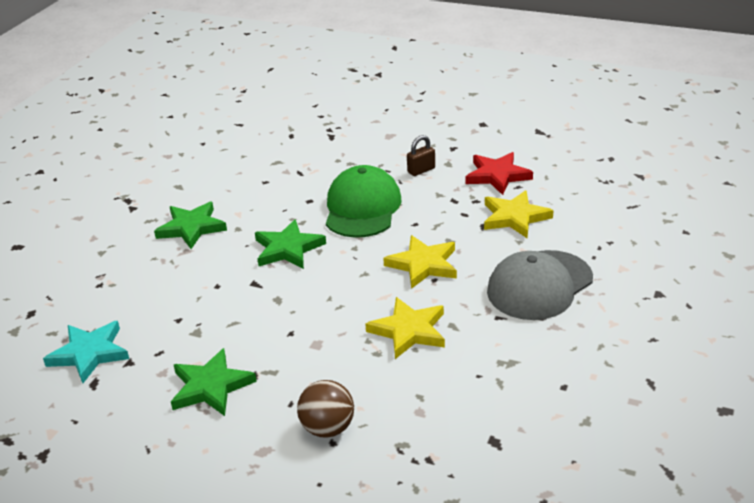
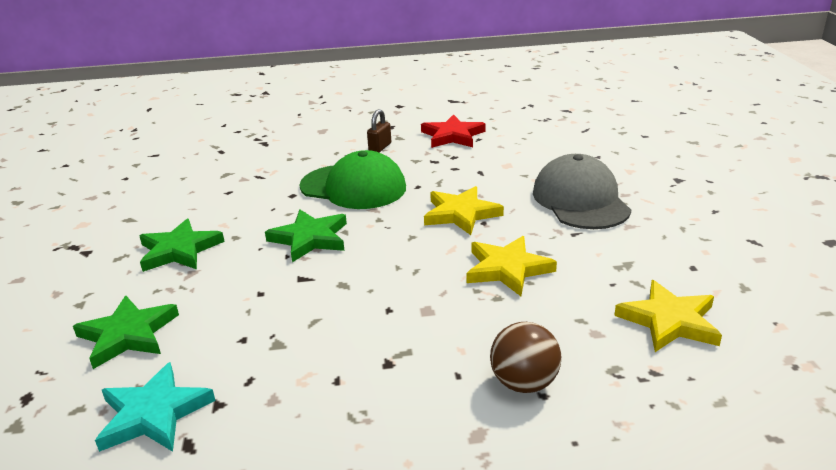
camera: 30 degrees left, 5 degrees down
green star [171,348,257,416] -> green star moved to [73,296,179,369]
green cap [326,165,401,238] -> green cap turned 135 degrees clockwise [300,150,406,209]
yellow star [484,190,554,238] -> yellow star moved to [614,280,722,352]
grey cap [487,250,593,320] -> grey cap turned 150 degrees clockwise [533,154,631,229]

